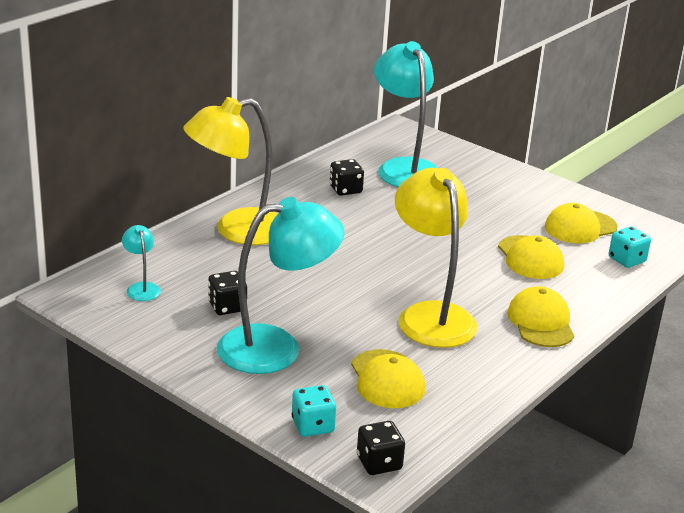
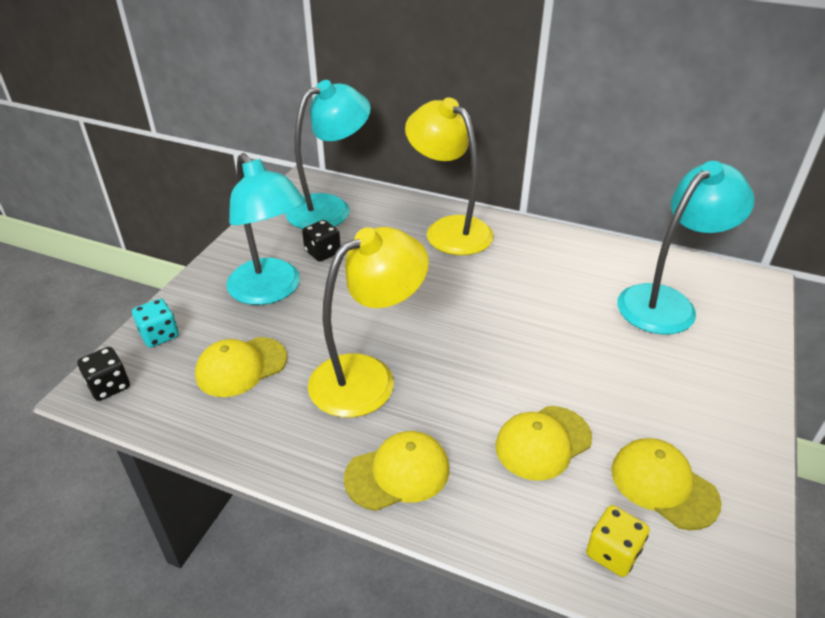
camera: 75 degrees right, 10 degrees up
turquoise lamp [122,225,161,301] -> turquoise lamp [285,80,371,229], size x2.29
black dice [330,159,364,196] -> none
turquoise dice [609,226,651,268] -> yellow dice [586,505,649,577]

